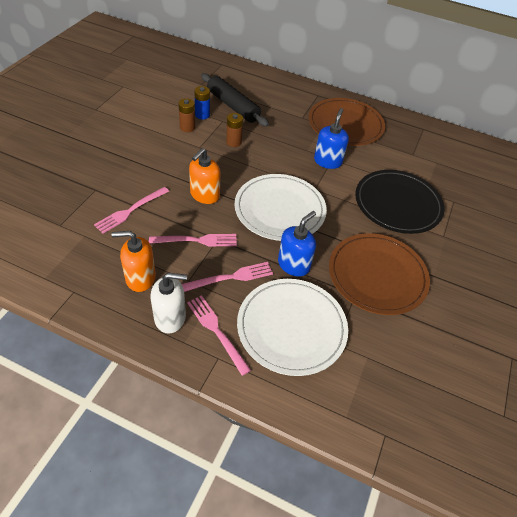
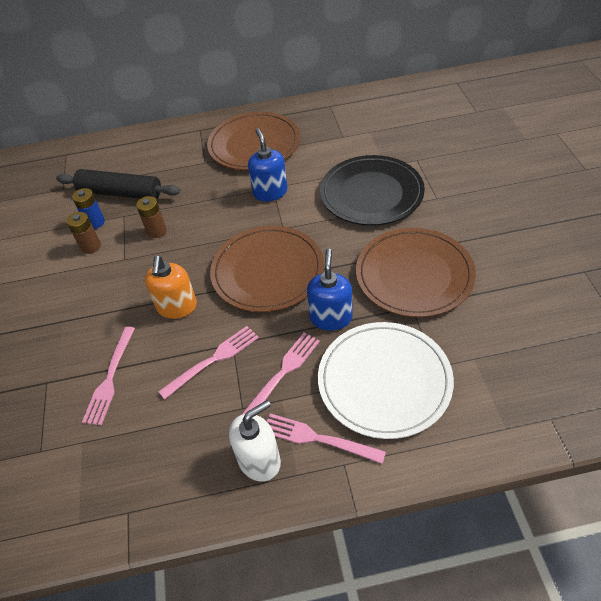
camera: 25 degrees left, 0 degrees up
orange soap dispenser [112,231,156,292] -> none
white plate [235,174,327,241] -> brown plate [210,226,324,312]

